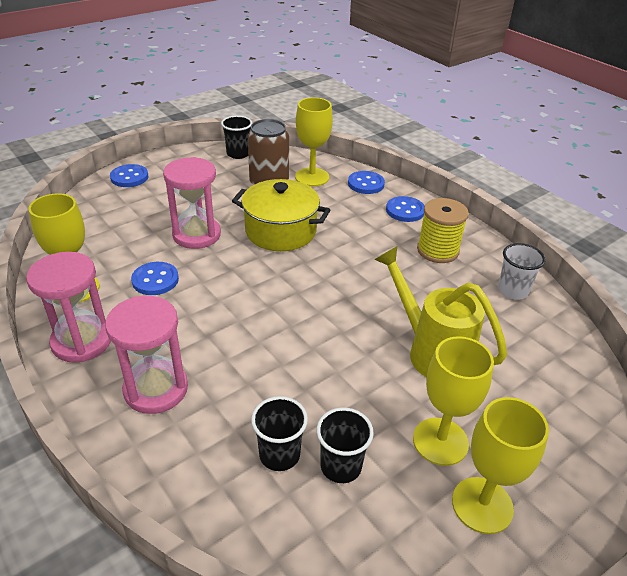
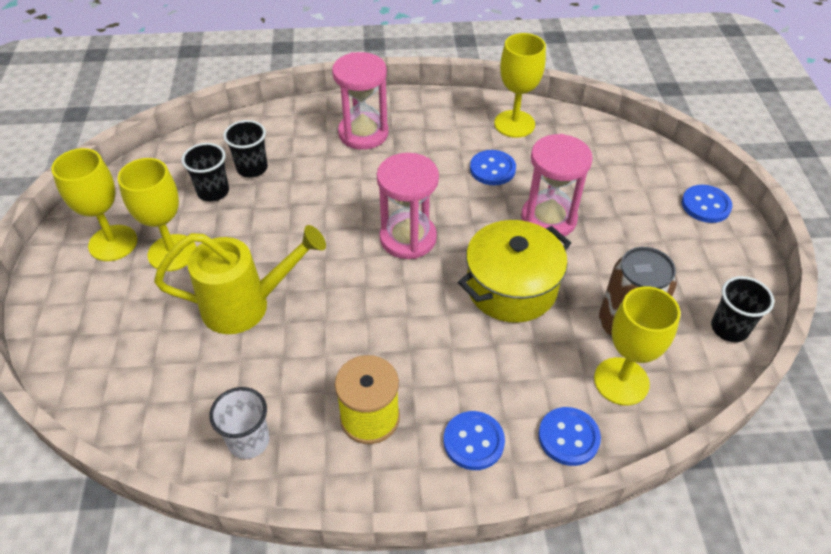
camera: 125 degrees right, 10 degrees up
pink hourglass [26,252,111,363] -> pink hourglass moved to [377,153,439,259]

